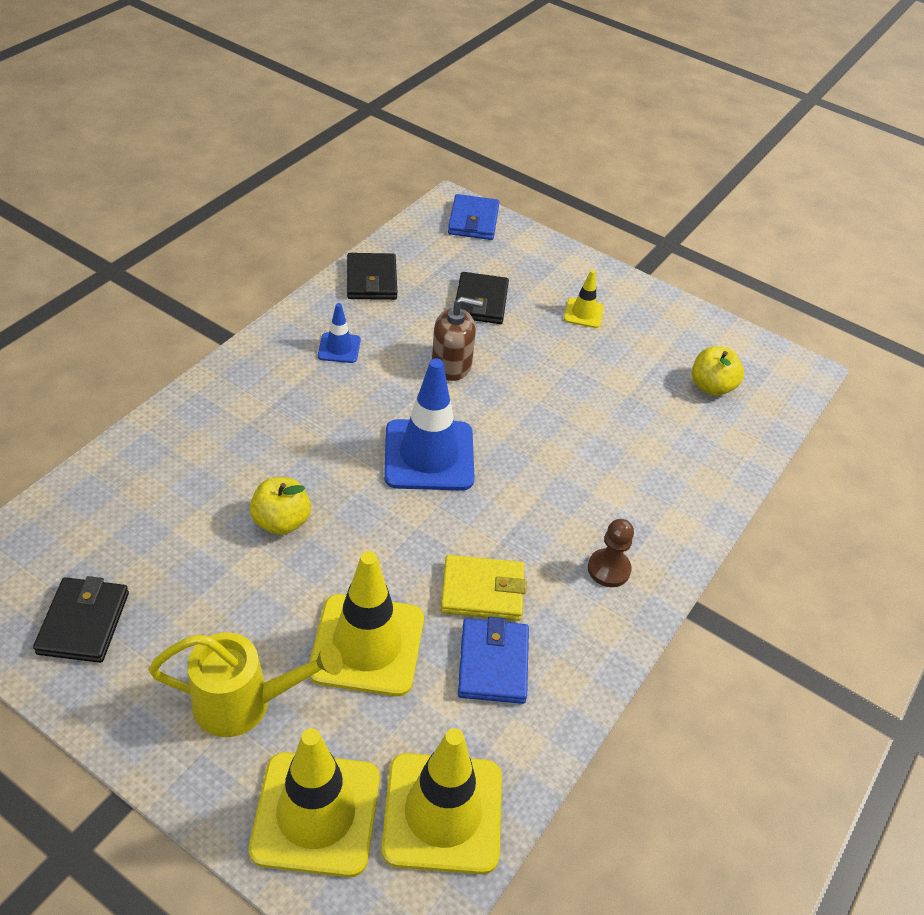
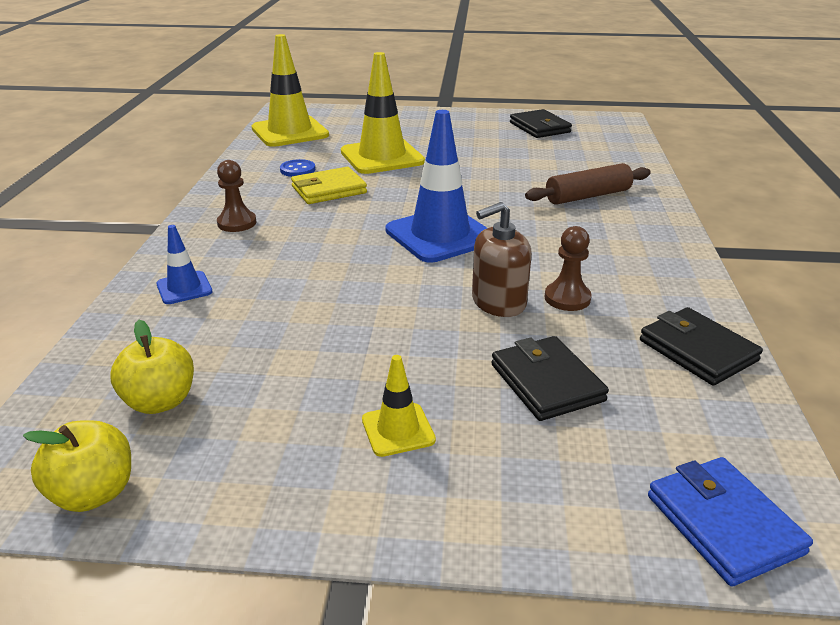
camera: 155 degrees right, 15 degrees down
yellow watering can [148,632,342,737] -> none
yellow traffic cone [249,728,380,877] -> none
yellow apple [250,477,311,535] -> yellow apple moved to [23,420,131,512]
blue traffic cone [318,303,361,363] -> blue traffic cone moved to [156,225,212,304]
blue wallet [458,617,529,704] -> blue button [280,159,315,177]
none -> brown rolling pin [525,163,651,205]
none -> brown pawn [545,226,592,311]

